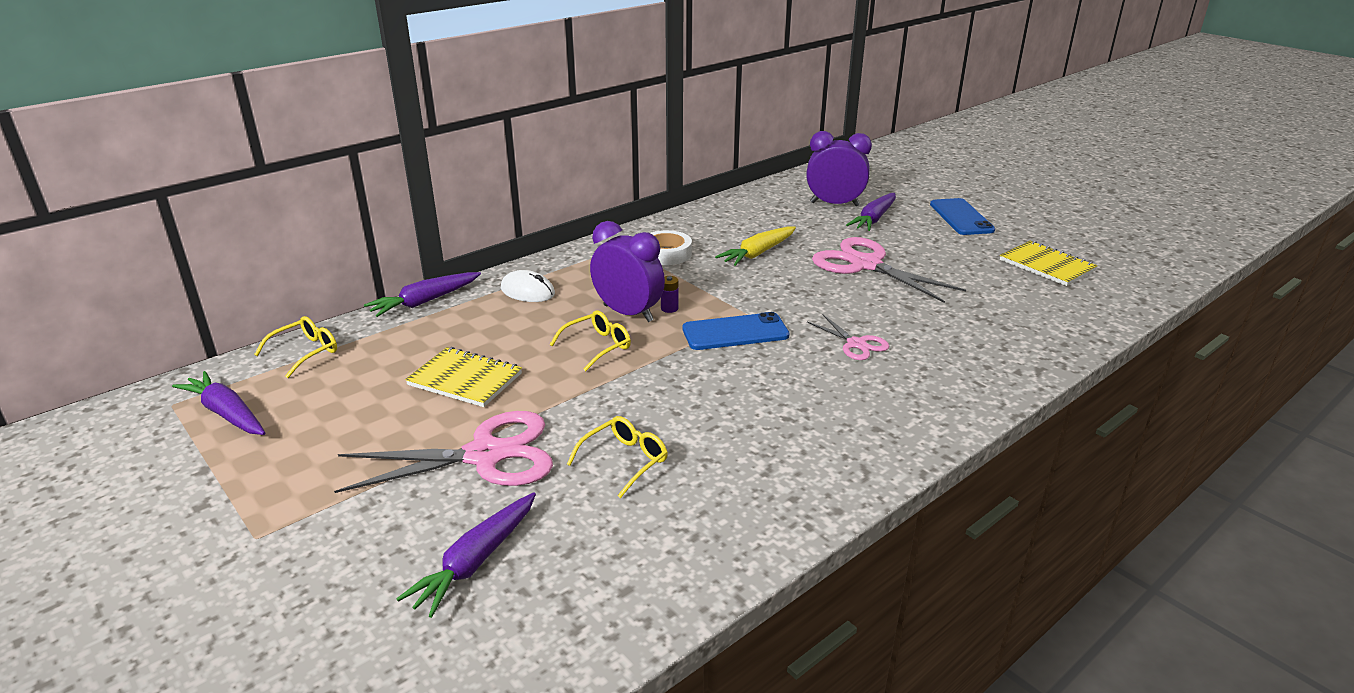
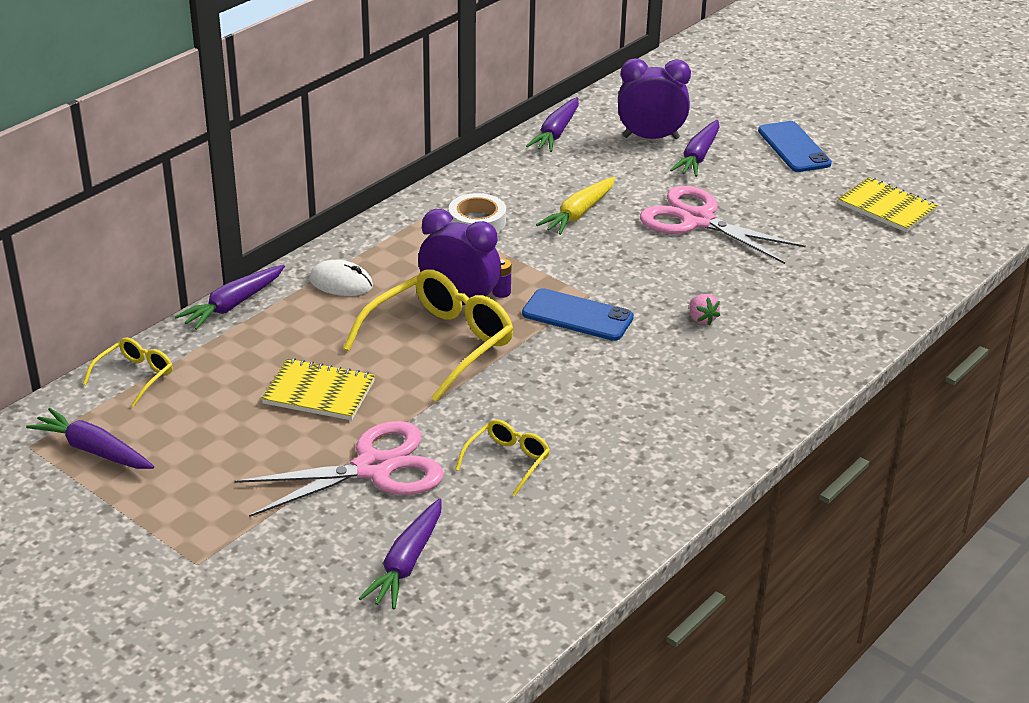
camera: 10 degrees left, 5 degrees up
yellow glasses [550,311,631,371] -> yellow glasses [343,269,513,402], size x1.95
blue phone [682,312,790,350] -> blue phone turned 45 degrees clockwise [522,288,634,341]
pink scissors [807,315,890,360] -> pink strawberry [689,294,720,325]
none -> purple carrot [526,97,579,152]

